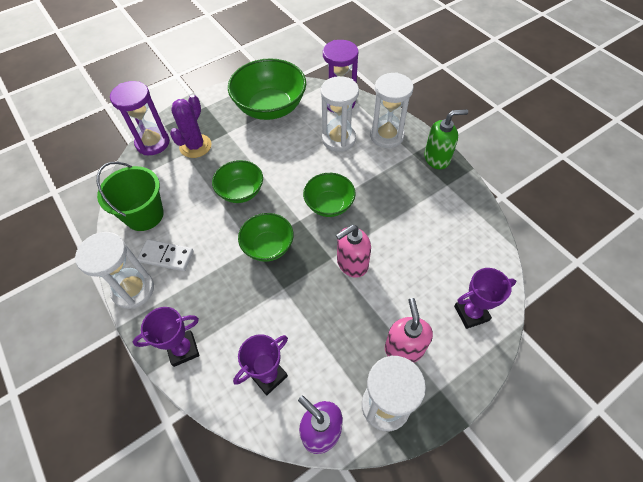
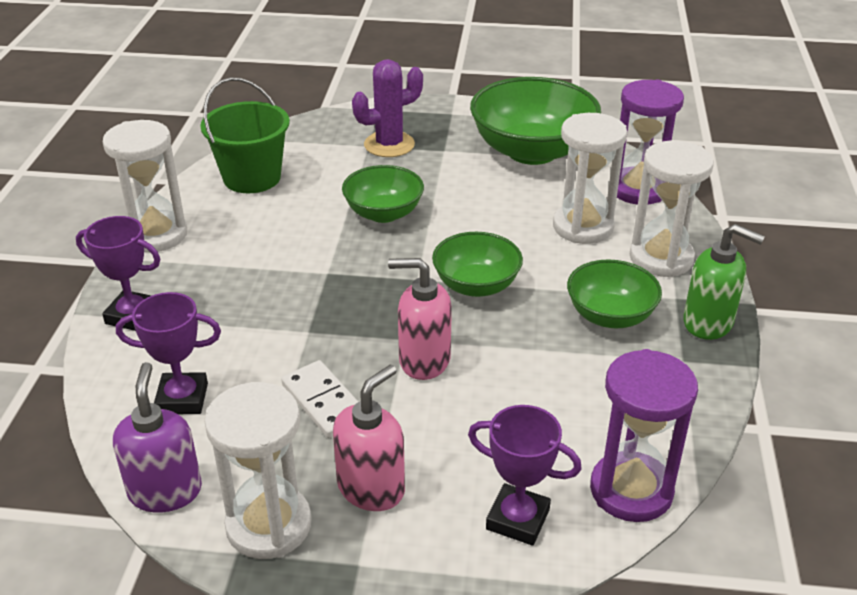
camera: 40 degrees right, 20 degrees down
purple hourglass [110,81,170,155] -> purple hourglass moved to [590,349,698,522]
white domino [137,239,194,271] -> white domino moved to [281,360,358,438]
green bowl [238,213,294,262] -> green bowl moved to [567,260,662,328]

